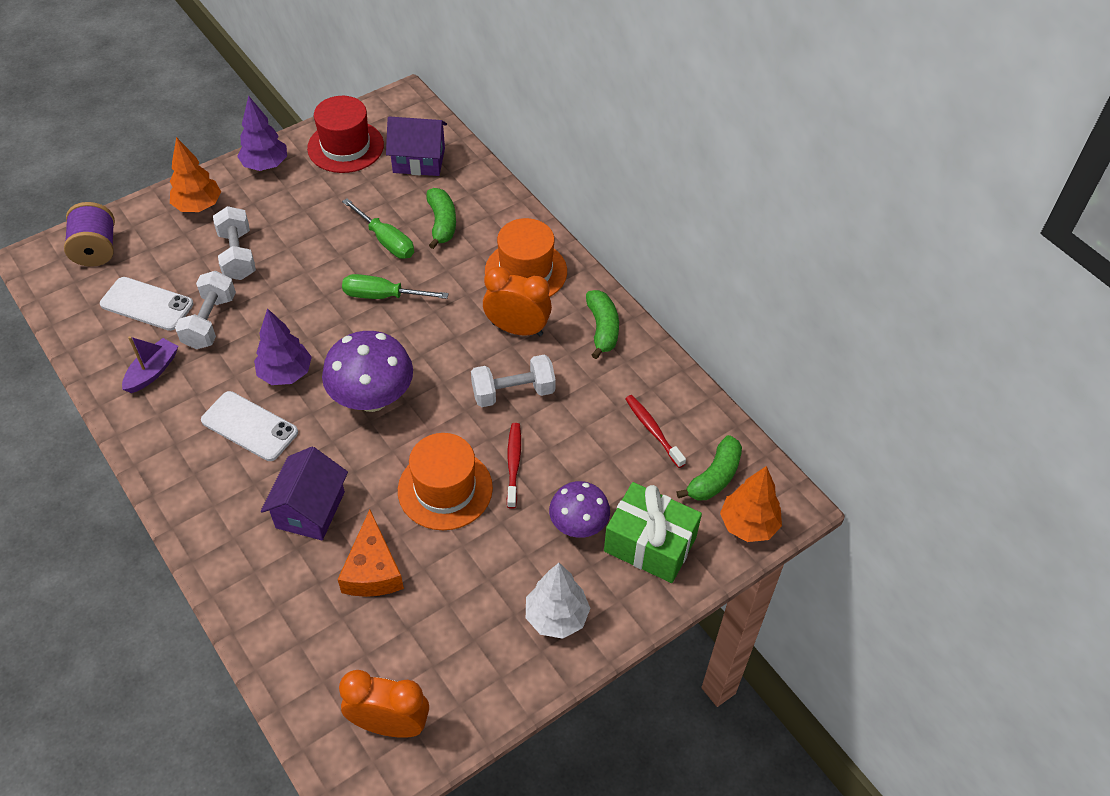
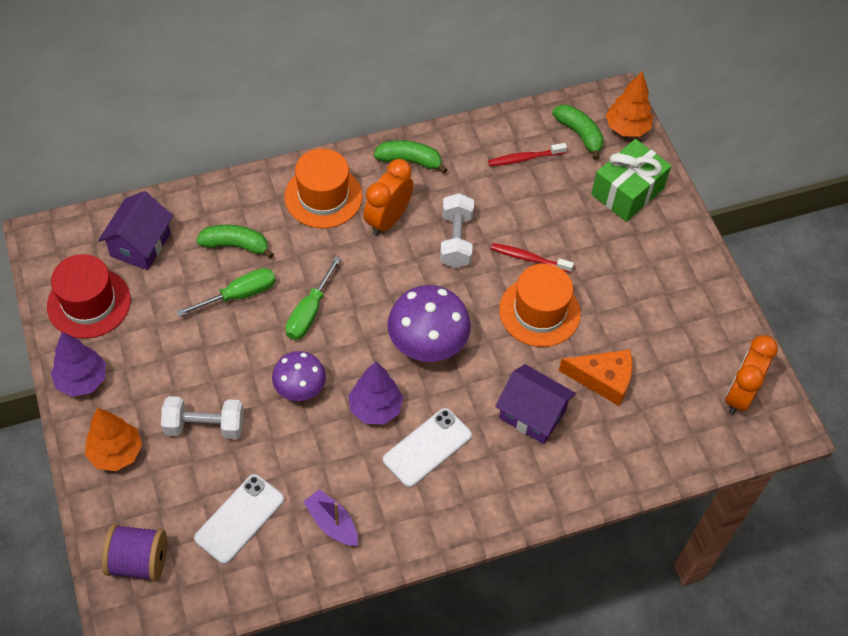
camera: 75 degrees left, 5 degrees up
white dumbbell [175,271,236,349] -> none
white tree [526,563,590,639] -> none
purple mushroom [549,481,610,538] -> purple mushroom moved to [272,351,326,401]

